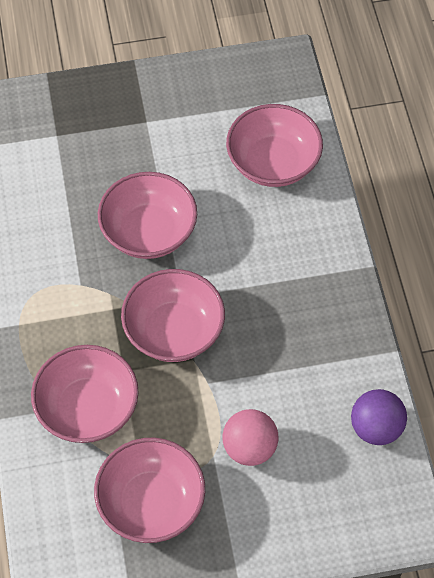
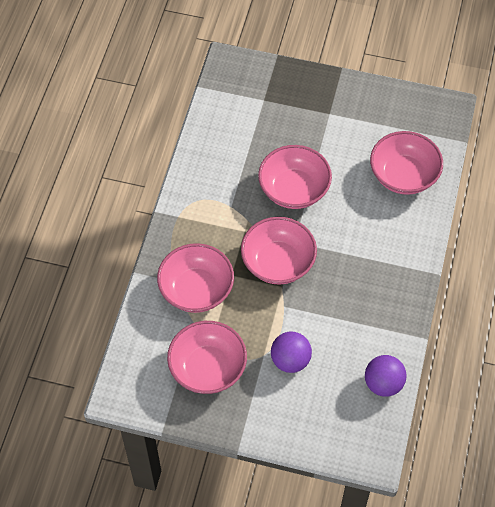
camera: 25 degrees right, 0 degrees up
pink ball [222,409,279,466] -> purple ball [271,332,312,373]

